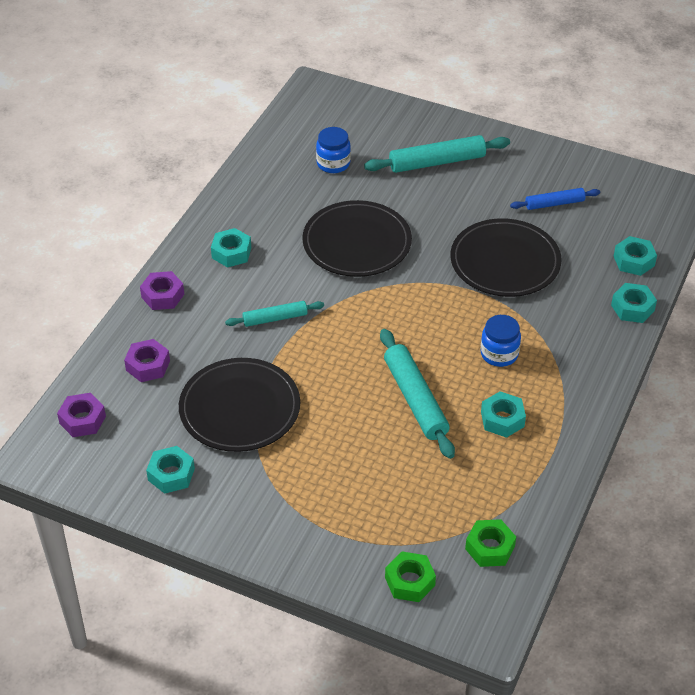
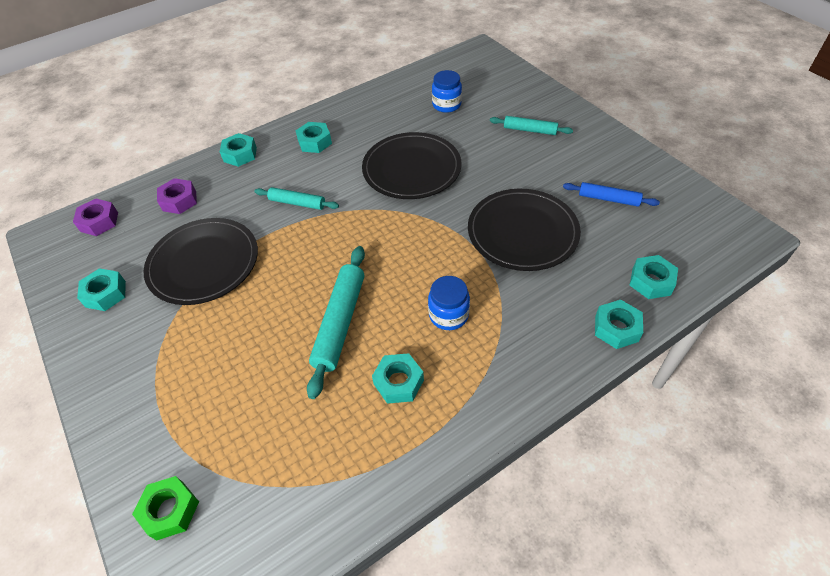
camera: 35 degrees right, 5 degrees up
purple nut [140,271,184,310] -> turquoise nut [220,133,257,167]
turquoise rolling pin [364,135,510,173] -> turquoise rolling pin [490,116,573,135], size x0.60
green nut [465,519,516,567] -> none

